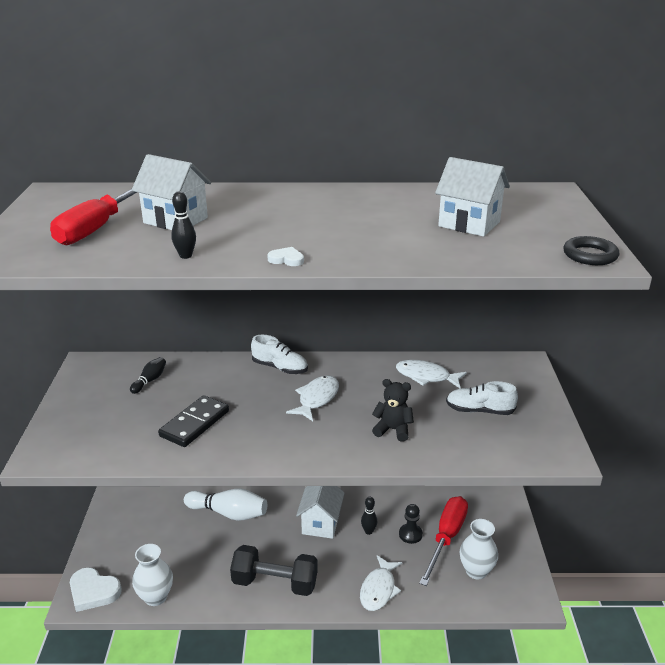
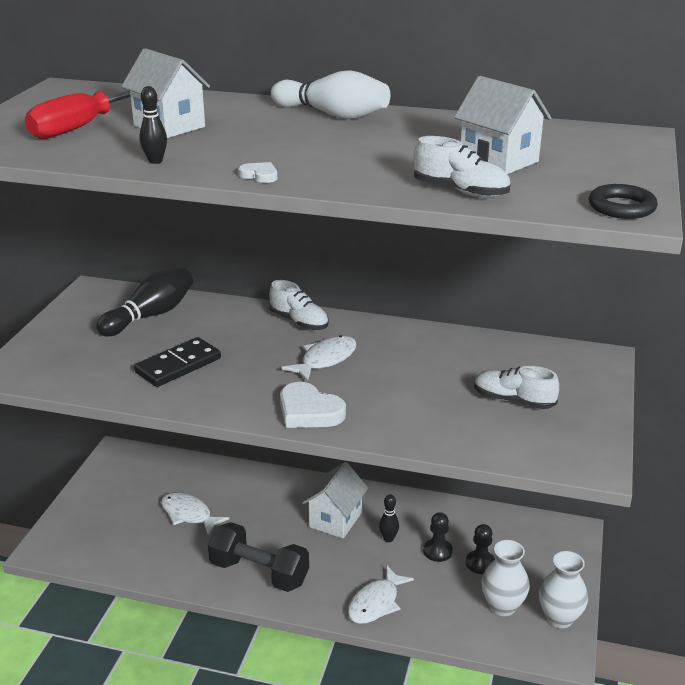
camera: 15 degrees right, 0 degrees up
white heart [70,567,122,612] -> white heart moved to [280,382,346,428]
black bowling pin [130,357,166,394] -> black bowling pin [97,268,193,337], size x1.95
white vase [132,544,173,606] -> white vase moved to [539,551,588,628]
white bowling pin [184,489,267,521] -> white bowling pin moved to [271,70,390,119]
black teddy bear [372,379,414,442] -> none
white fish [396,360,467,388] -> white fish moved to [161,492,229,536]
red screwdriver [419,496,468,586] -> black pawn [466,524,495,574]
none -> white shoe [413,136,510,198]

